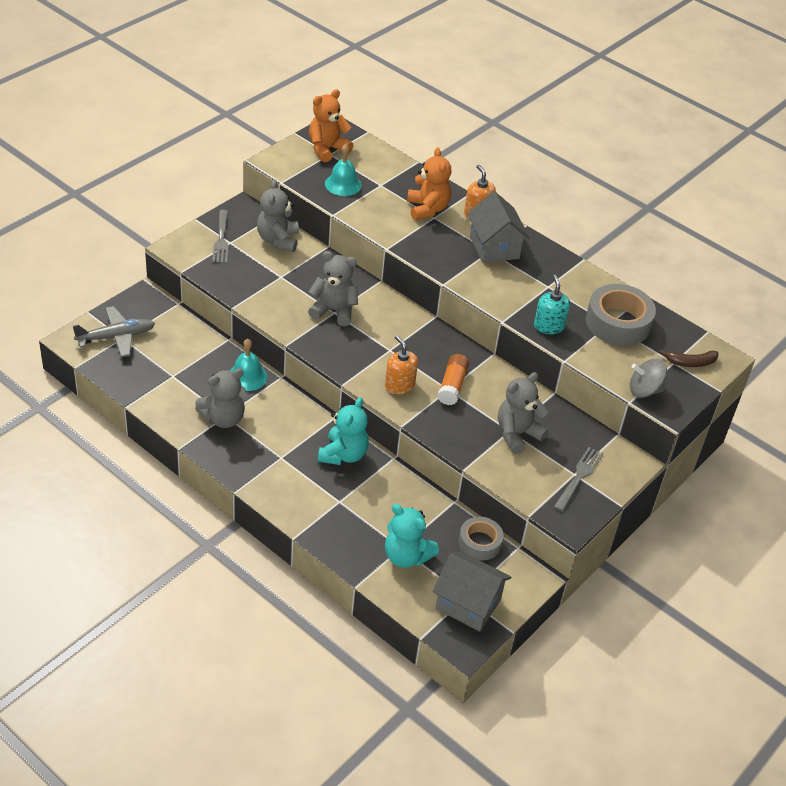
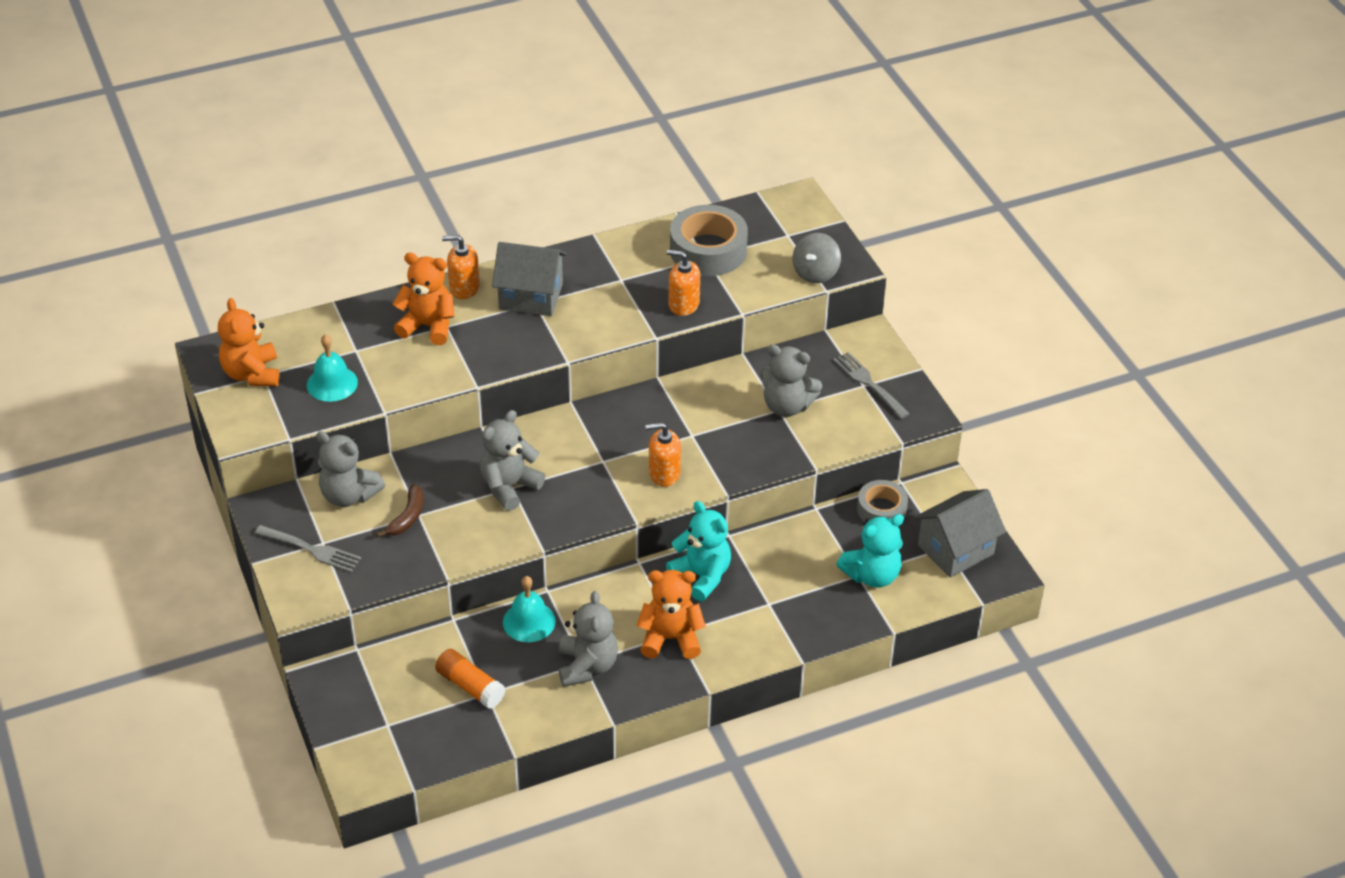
camera: 60 degrees left, 0 degrees up
grey plane [72,306,155,357] -> none
orange glue stick [437,354,469,405] -> orange glue stick moved to [435,649,506,709]
grey teddy bear [498,372,549,454] -> grey teddy bear turned 60 degrees counterclockwise [760,344,822,417]
turquoise soap dispenser [534,275,570,334] -> orange soap dispenser [667,250,700,316]
brown banana [659,350,718,367] -> brown banana moved to [376,484,424,537]
none -> orange teddy bear [636,570,706,659]

